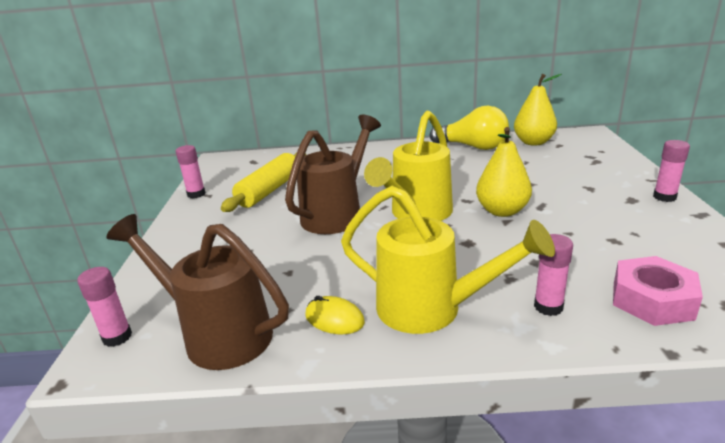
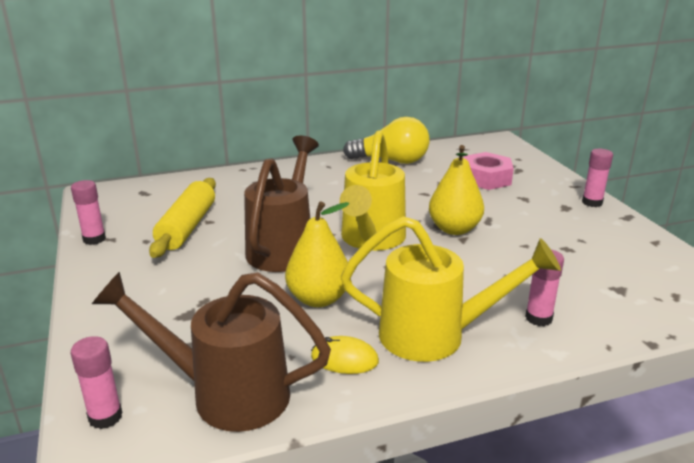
camera: 20 degrees left, 0 degrees up
yellow pear [514,74,562,146] -> yellow pear moved to [285,201,349,307]
pink nut [613,256,703,326] -> pink nut moved to [464,152,514,190]

